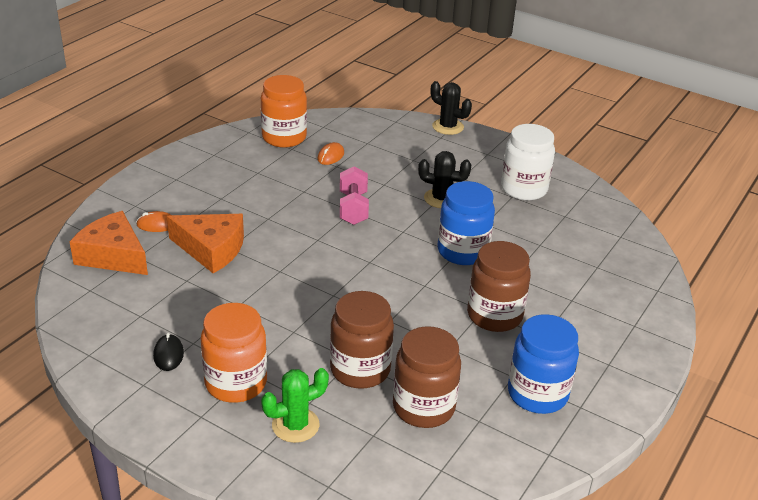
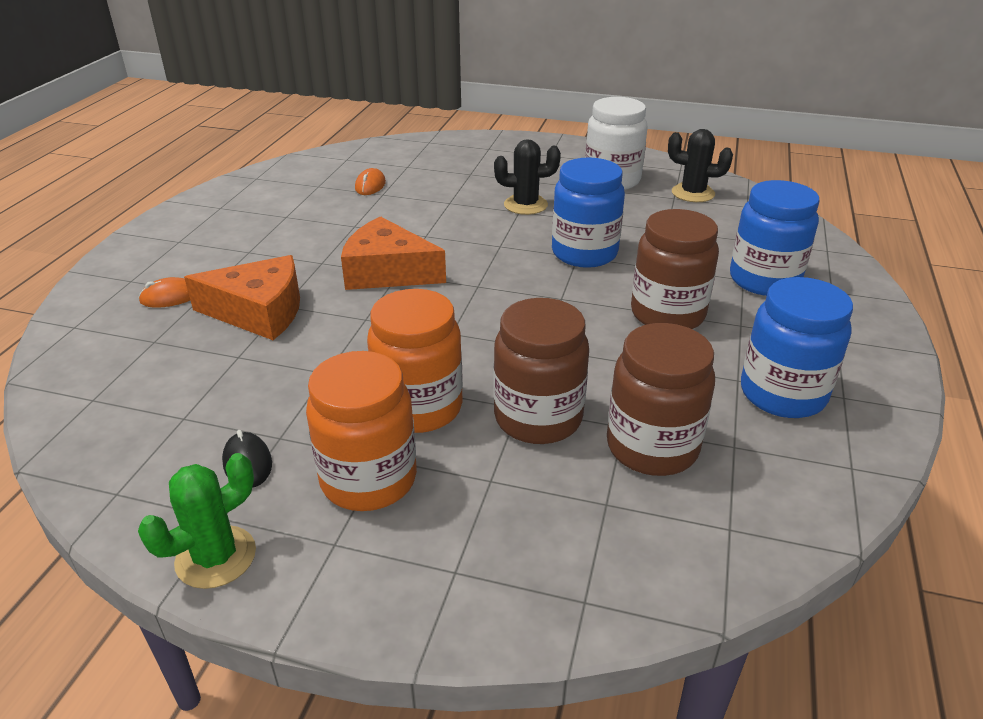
camera: 15 degrees left, 0 degrees up
orange cheese [70,211,148,275] -> orange cheese moved to [341,216,446,290]
orange jar [261,75,307,148] -> orange jar moved to [367,289,463,433]
green cactus [261,368,329,443] -> green cactus moved to [138,453,256,589]
pink dumbbell [340,167,369,225] -> none
black cactus [431,81,472,135] -> black cactus moved to [668,129,733,202]
none -> blue jar [730,180,819,296]

